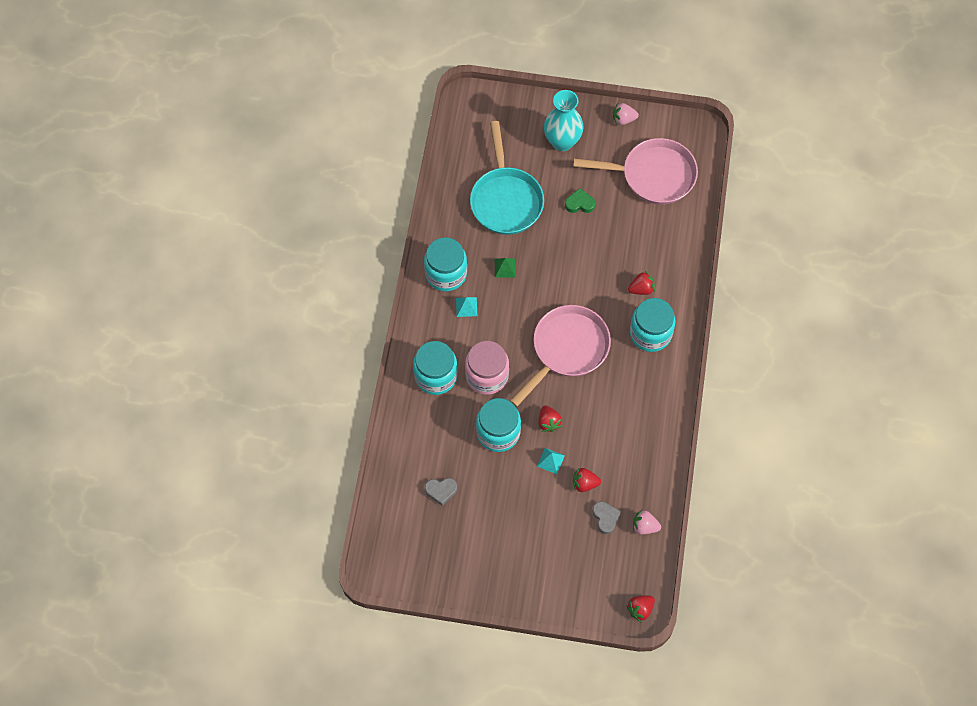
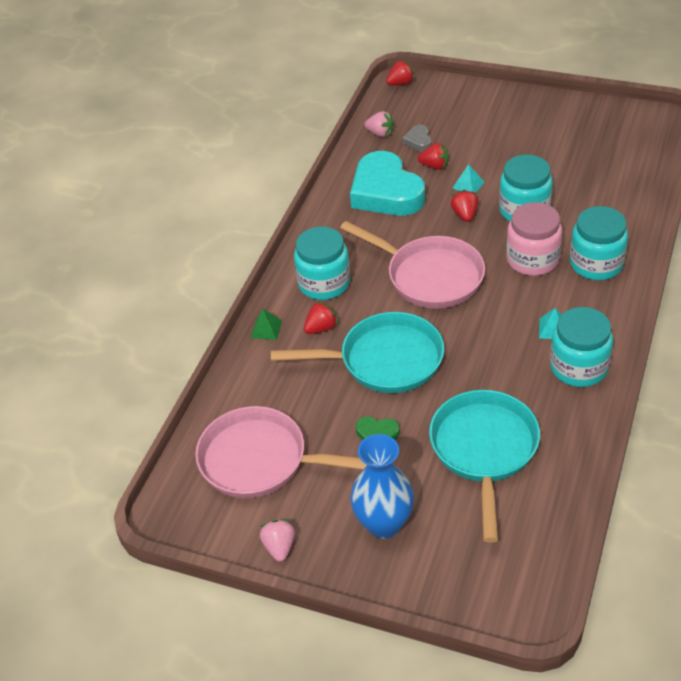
camera: 165 degrees left, 20 degrees down
grey heart [425,478,457,506] -> none
green pyramid [495,258,515,278] -> green pyramid moved to [251,309,282,340]
pink pan [510,305,611,407] -> pink pan turned 105 degrees counterclockwise [340,221,485,309]
turquoise vase [544,90,584,151] -> blue vase [350,434,414,539]
pink strawberry [613,103,639,125] -> pink strawberry turned 105 degrees counterclockwise [260,520,295,562]
red strawberry [628,271,655,295] -> red strawberry turned 150 degrees clockwise [304,301,338,334]
none -> turquoise pan [271,312,444,393]
none -> turquoise heart [350,151,425,216]

